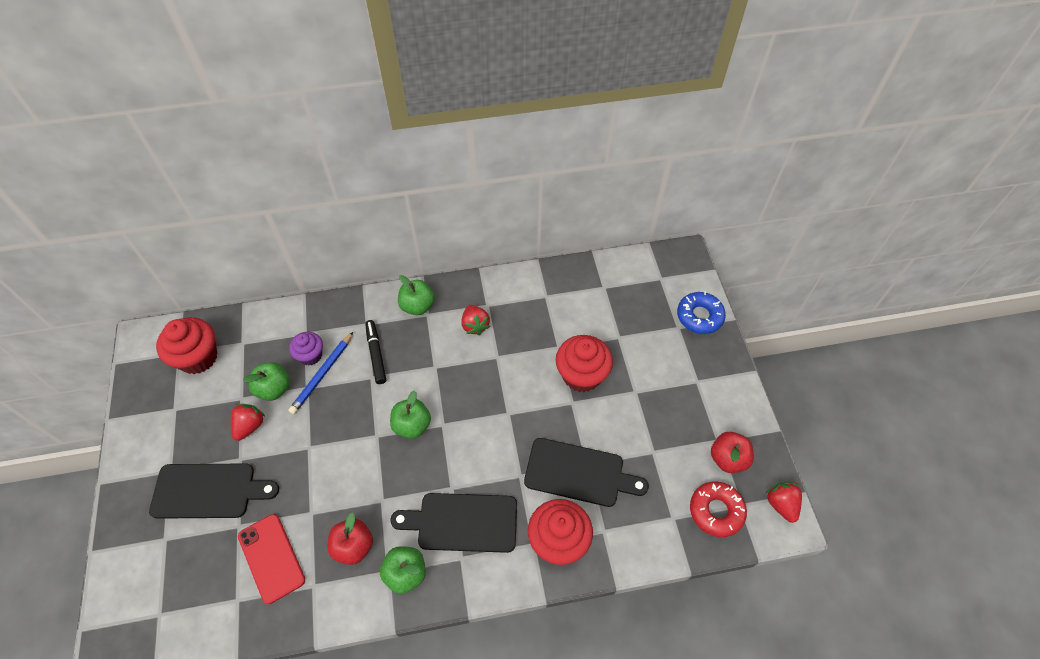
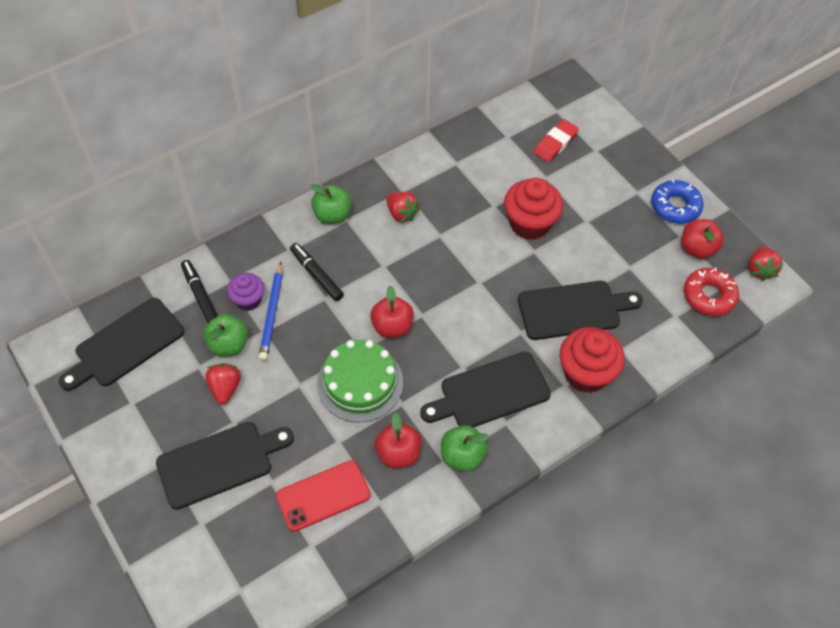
camera: 25 degrees left, 0 degrees up
red cupcake [156,317,217,374] -> black cutting board [59,298,184,391]
red phone [238,514,305,604] -> red phone turned 60 degrees counterclockwise [276,460,371,532]
green apple [390,390,431,439] -> red apple [370,285,414,338]
blue donut [677,292,726,334] -> blue donut moved to [651,179,703,224]
red strawberry [766,482,802,523] -> red strawberry turned 135 degrees counterclockwise [749,246,783,281]
none -> black marker [181,260,218,323]
none -> green cake [317,340,403,422]
none -> red eraser [534,119,579,162]

